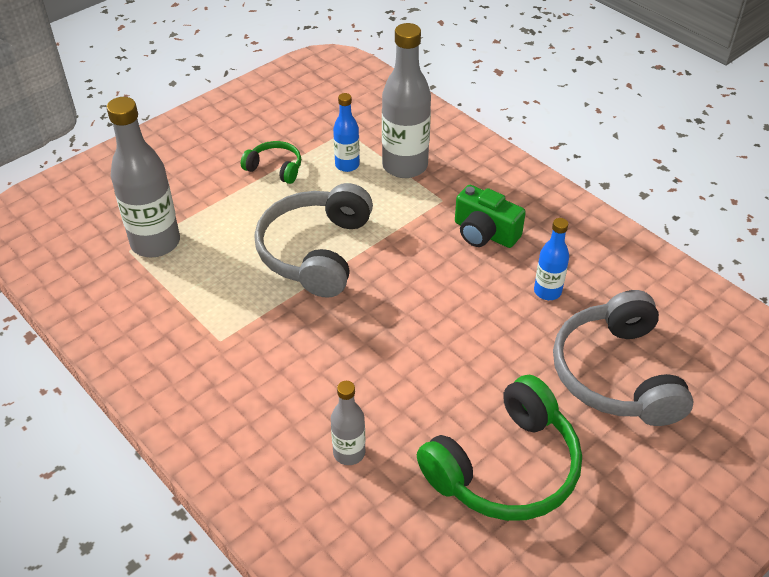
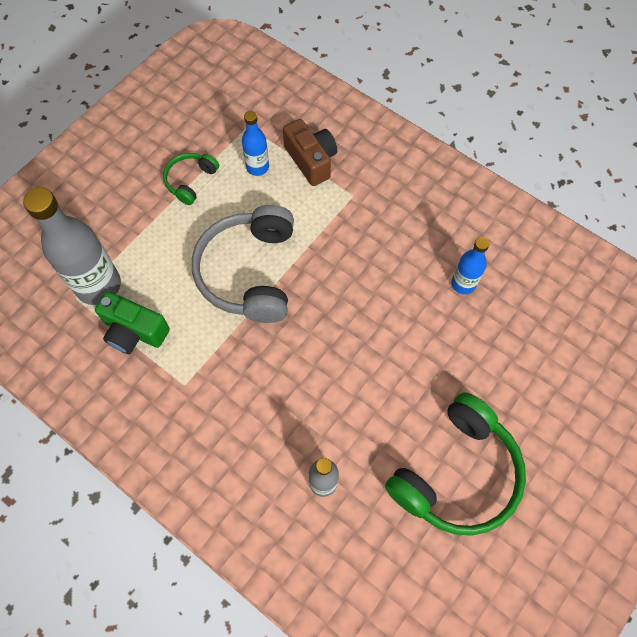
camera: 10 degrees left, 20 degrees up
green headphones [241,141,301,184] -> green headphones turned 75 degrees counterclockwise [163,153,219,205]
grey bottle [382,23,431,178] -> brown camera [283,119,337,186]
green camera [455,185,526,248] -> green camera moved to [95,291,170,354]
grey headphones [553,290,693,426] -> none

